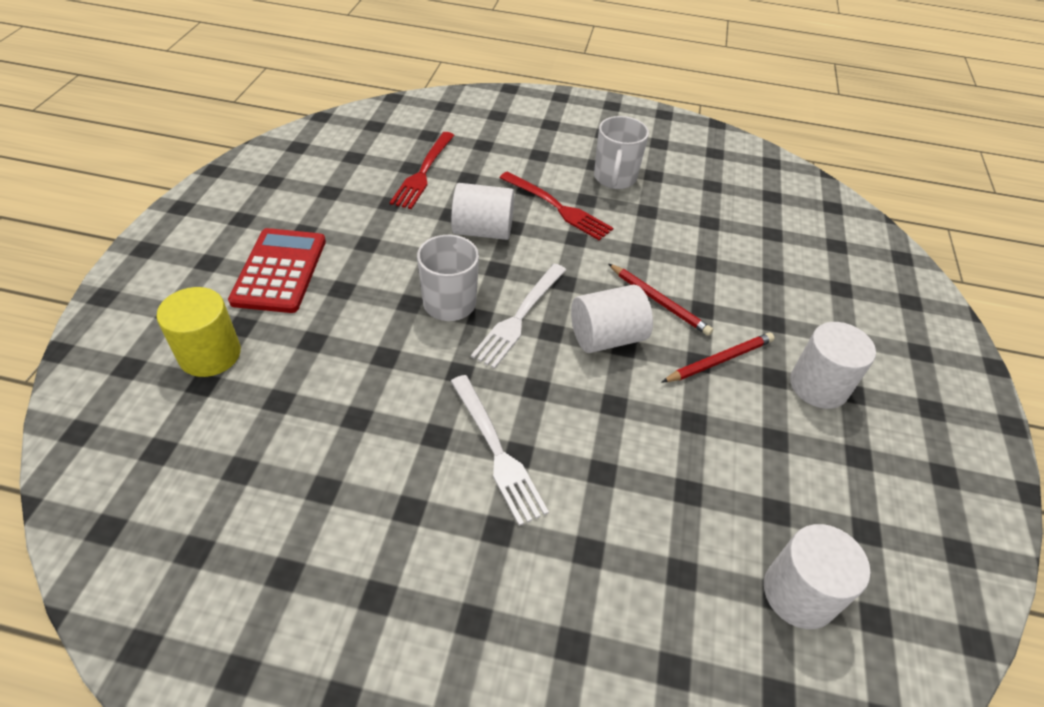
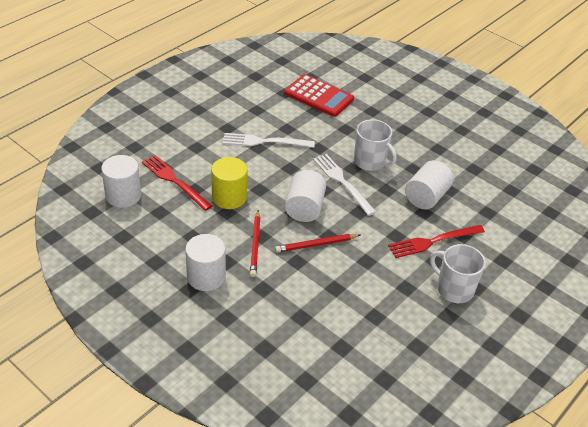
camera: 120 degrees right, 5 degrees down
yellow cylinder [157,287,241,377] -> yellow cylinder moved to [211,157,248,209]
red calculator [228,228,326,313] -> red calculator moved to [284,74,354,117]
red fork [390,132,454,209] -> red fork moved to [142,155,212,211]

